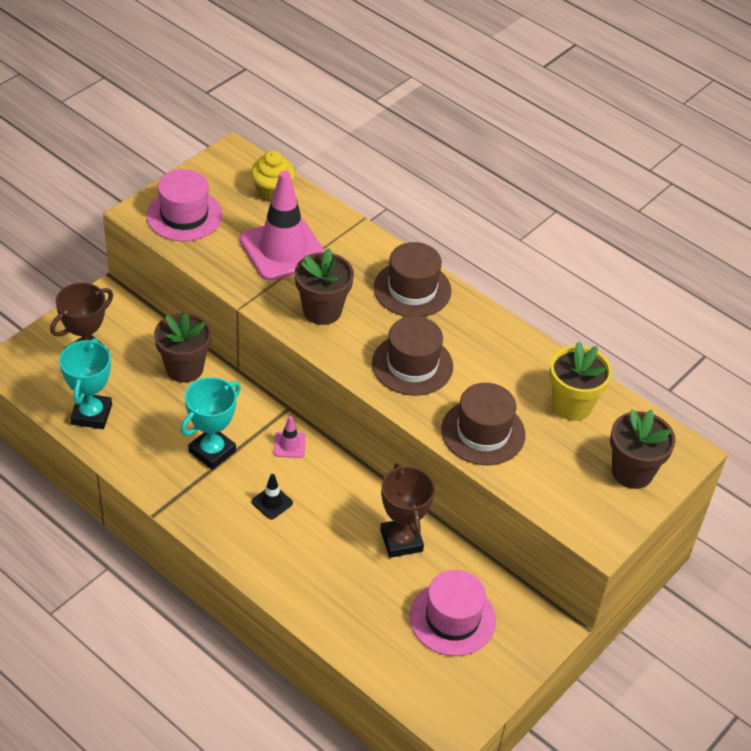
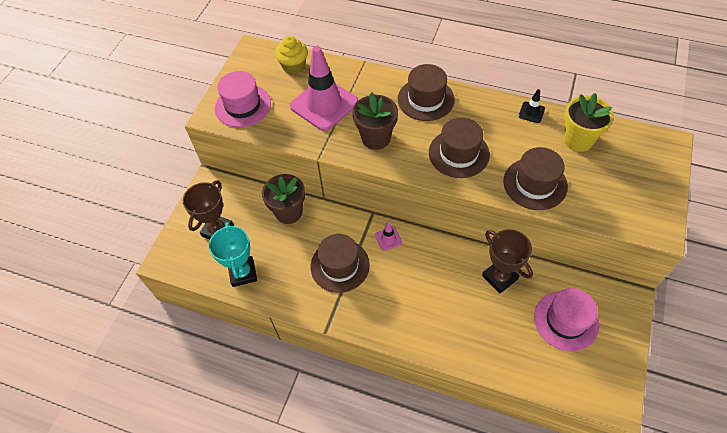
camera: 15 degrees left, 10 degrees up
turquoise trophy [181,377,241,470] -> brown hat [311,234,370,293]
black traffic cone [251,474,293,520] -> black traffic cone moved to [519,89,545,123]
brown flower pot [610,409,676,489] -> none

